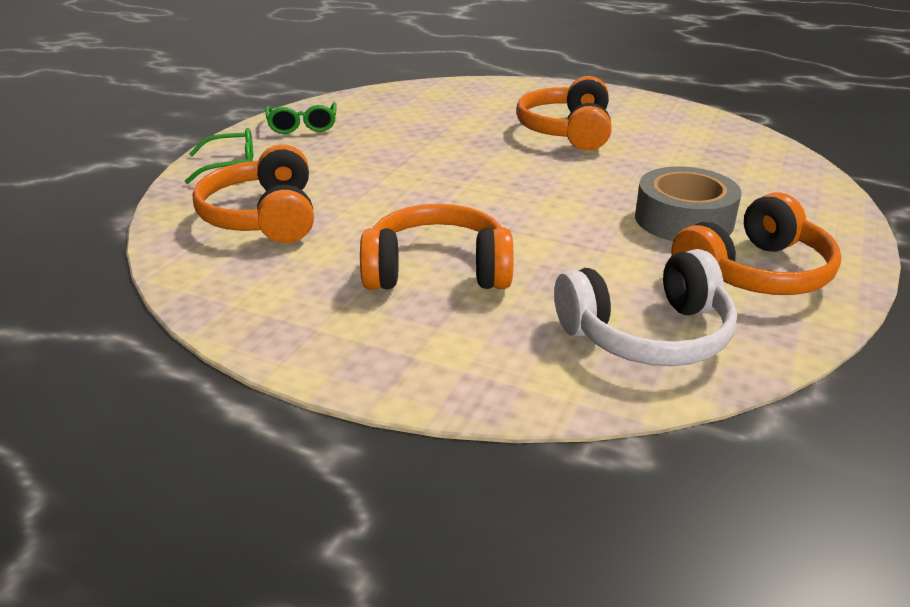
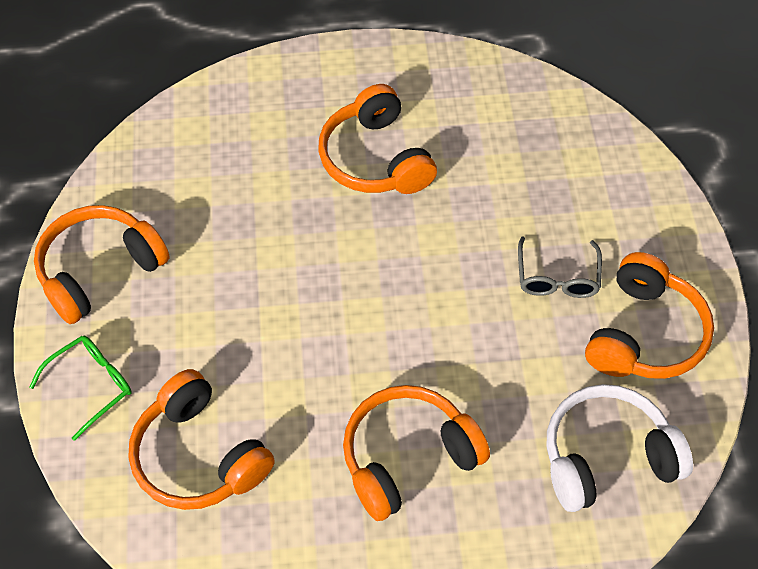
camera: 30 degrees left, 25 degrees up
green glasses [265,102,337,134] -> orange headphones [34,205,170,324]
white headphones [554,249,737,366] -> white headphones turned 150 degrees counterclockwise [547,384,693,512]
grey tape [635,166,742,241] -> grey glasses [518,236,602,298]

